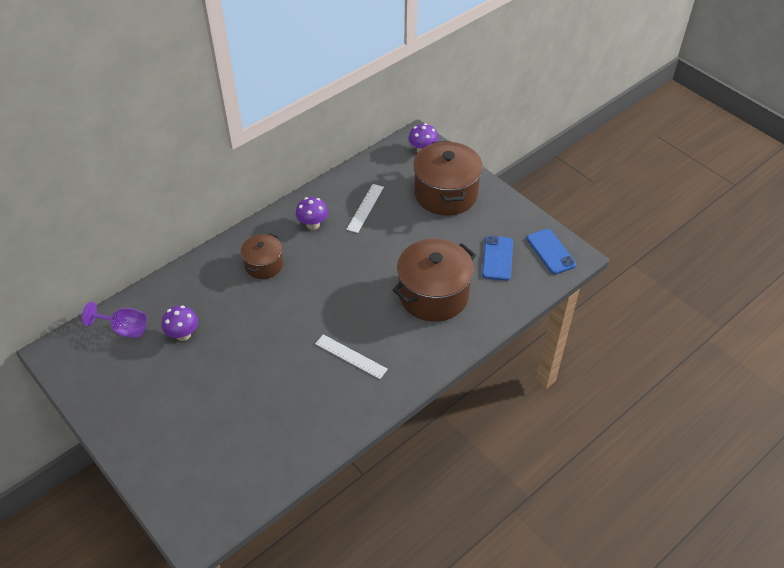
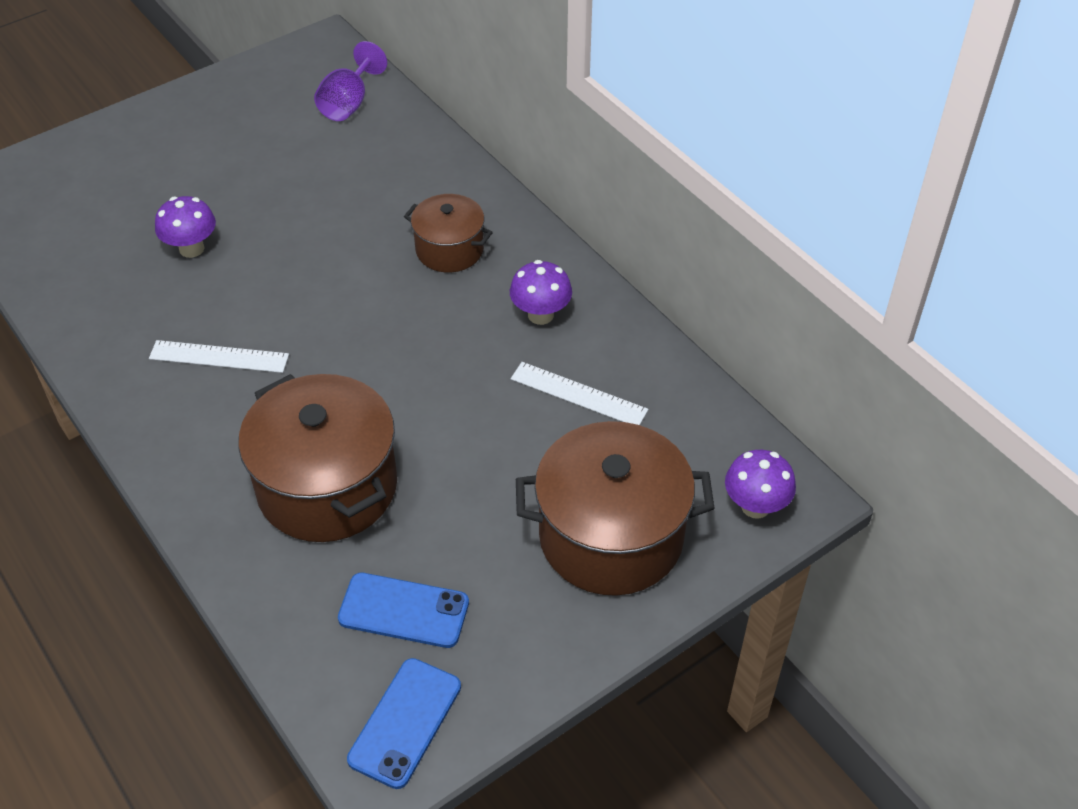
camera: 95 degrees right, 0 degrees up
purple mushroom [162,305,198,341] -> purple mushroom moved to [155,196,216,258]
white ruler [315,334,388,379] -> white ruler turned 60 degrees clockwise [149,340,289,373]
blue phone [527,229,576,275] -> blue phone turned 45 degrees counterclockwise [347,658,461,789]

